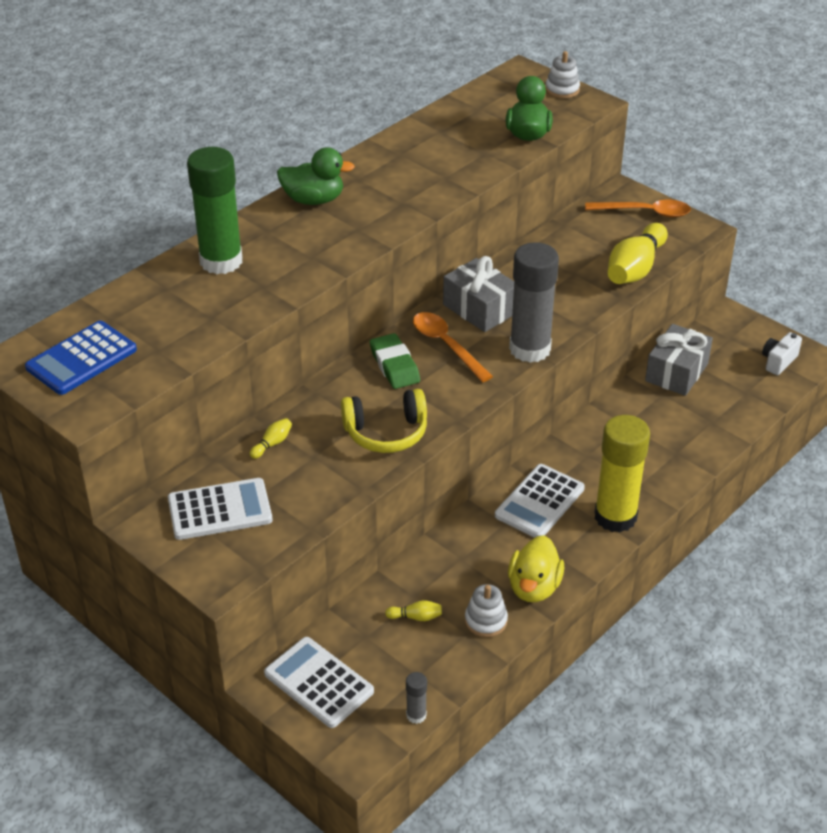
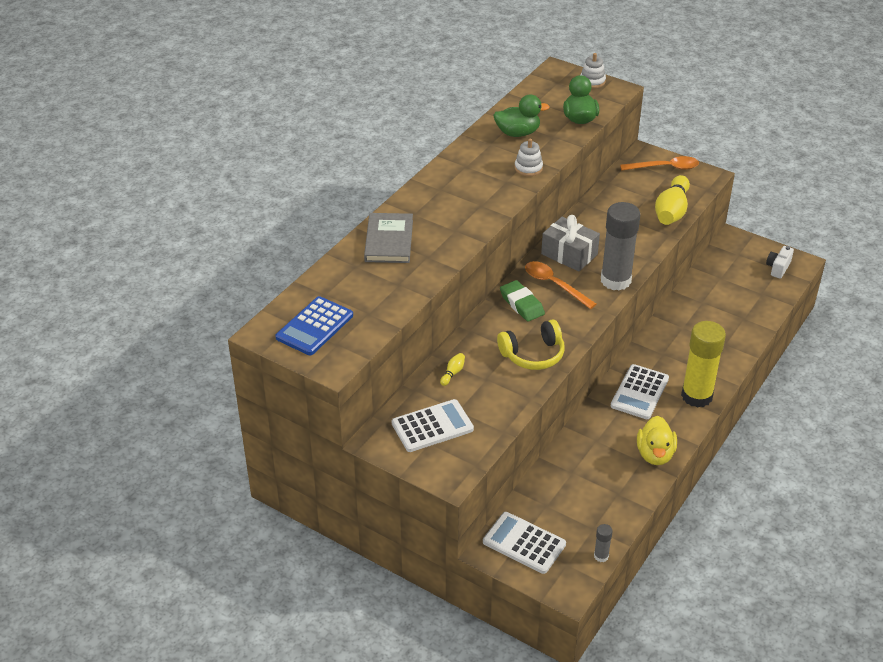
camera: 10 degrees left, 0 degrees up
green glue stick [187,147,242,274] -> grey book [364,213,413,263]
green duck [277,147,355,205] -> green duck moved to [493,94,550,137]
yellow bowling pin [385,600,442,621] -> none
white stacking toy [465,584,508,637] -> white stacking toy moved to [514,139,543,176]
grey gift [645,324,713,396] -> none

